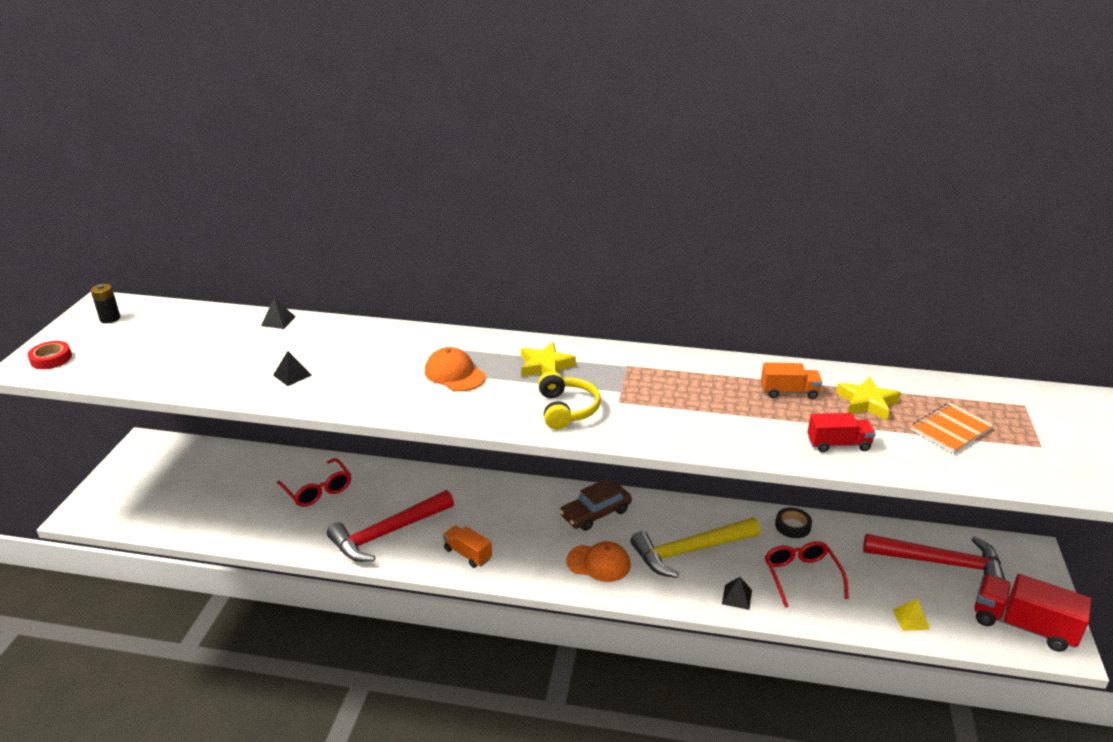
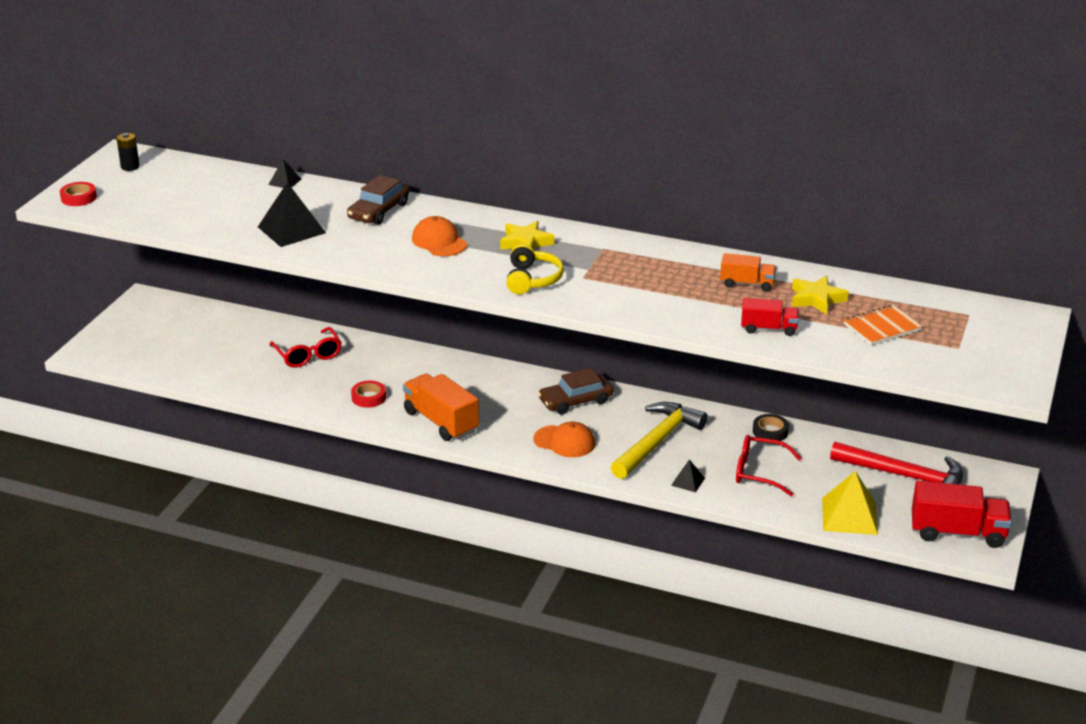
camera: 10 degrees right, 0 degrees up
black pyramid [273,351,312,386] -> black pyramid [258,182,326,247], size x1.97
red hammer [327,490,454,562] -> red tape [351,381,386,408]
orange truck [443,525,492,568] -> orange truck [403,373,479,441], size x1.73
yellow hammer [630,517,760,578] -> yellow hammer turned 135 degrees clockwise [611,402,708,479]
red glasses [765,541,849,608] -> red glasses turned 75 degrees counterclockwise [736,435,802,496]
yellow pyramid [893,599,930,631] -> yellow pyramid [822,471,878,535], size x1.97
red truck [974,574,1091,652] -> red truck turned 150 degrees clockwise [912,481,1012,548]
none -> brown car [347,175,409,225]

